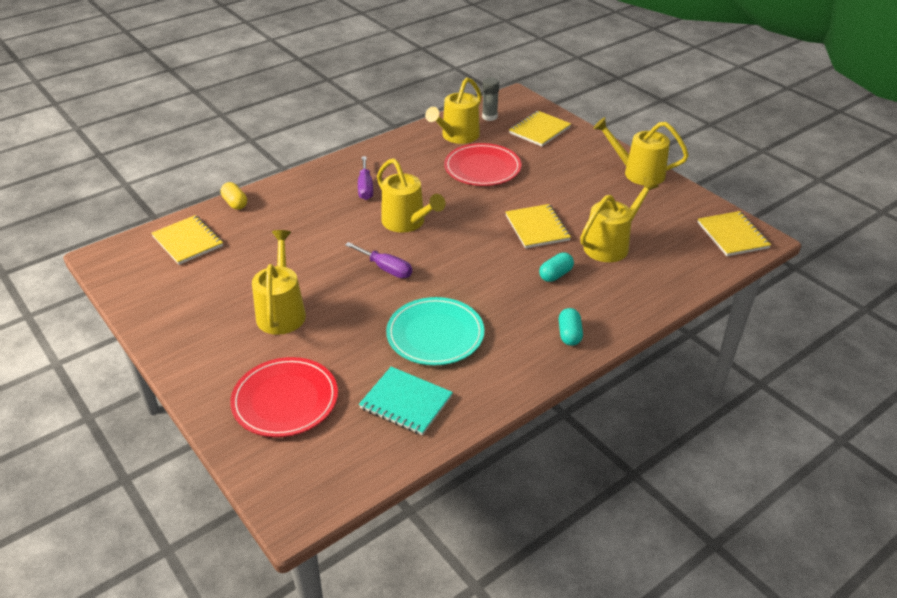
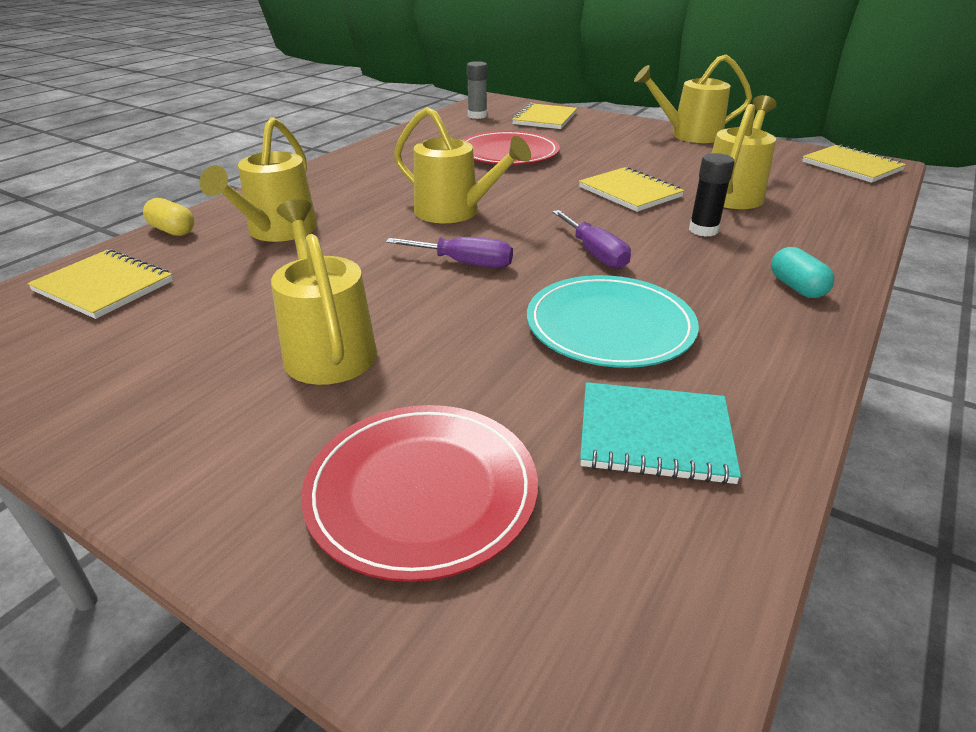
camera: 20 degrees left, 5 degrees down
purple screwdriver [358,156,373,200] -> purple screwdriver moved to [552,210,631,269]
yellow watering can [425,77,482,144] -> yellow watering can moved to [199,117,318,242]
turquoise capsule [539,252,574,282] -> black glue stick [689,153,735,237]

